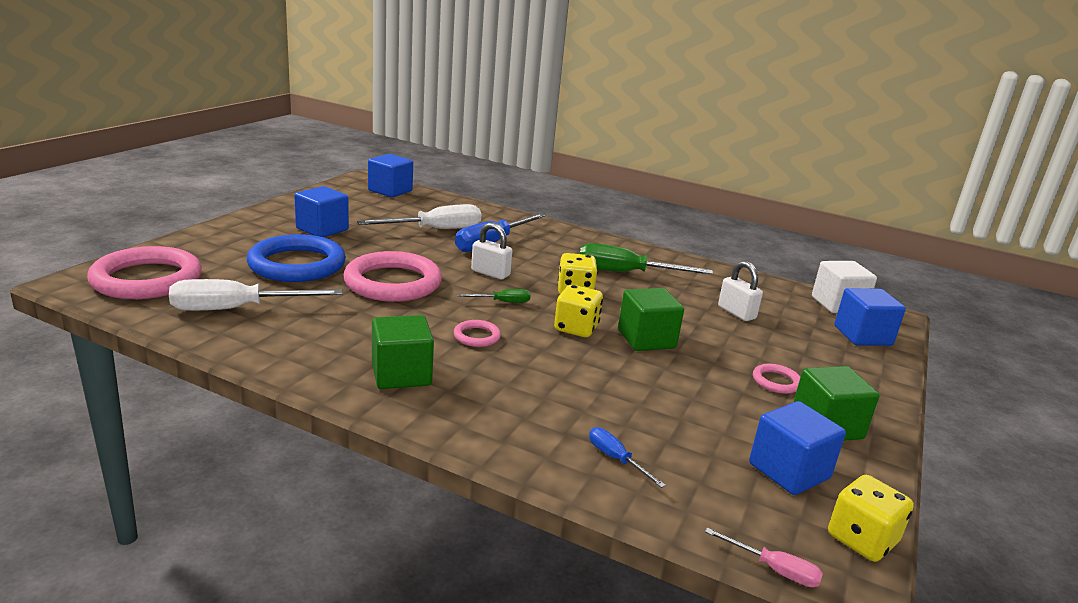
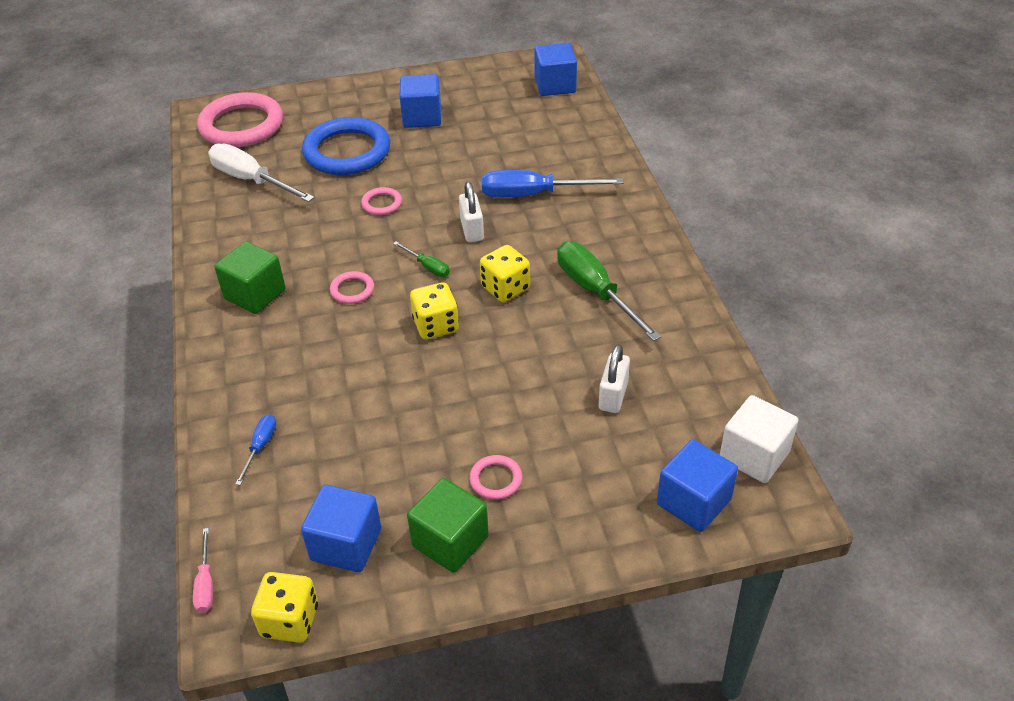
camera: 55 degrees right, 20 degrees up
pink ring [343,251,442,302] -> pink ring [361,187,402,215], size x0.44
white screwdriver [357,204,481,229] -> none
green cube [618,288,684,351] -> none

